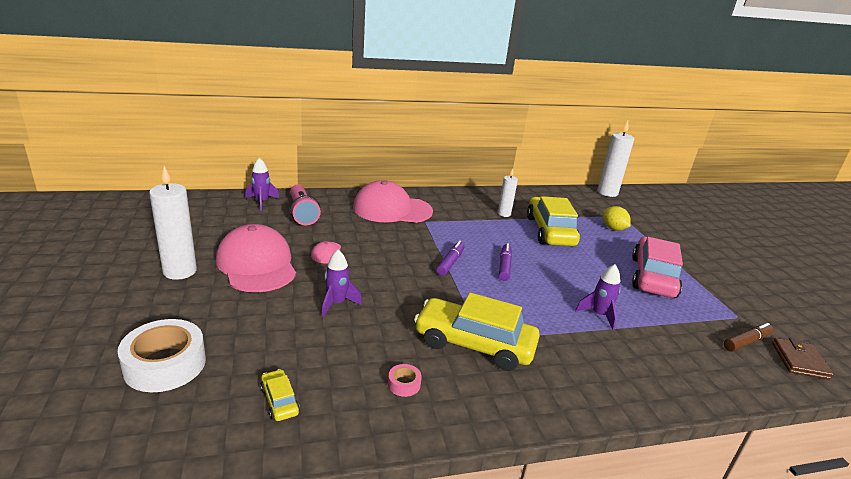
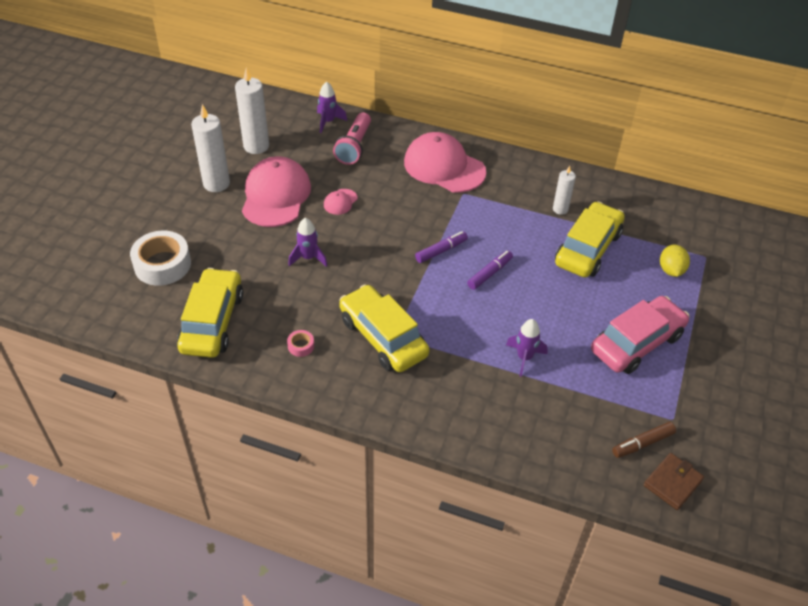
camera: 35 degrees right, 20 degrees up
yellow car [260,369,300,421] -> yellow car [177,268,243,358], size x2.29
white candle [597,120,634,197] -> white candle moved to [235,67,269,154]
brown marker [724,323,773,352] -> brown marker turned 150 degrees clockwise [612,422,676,458]

